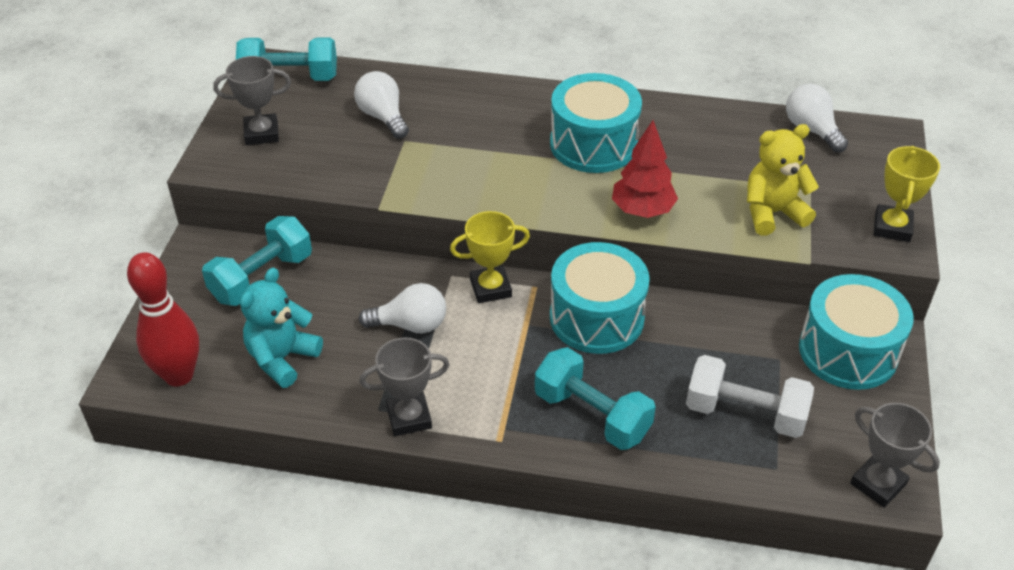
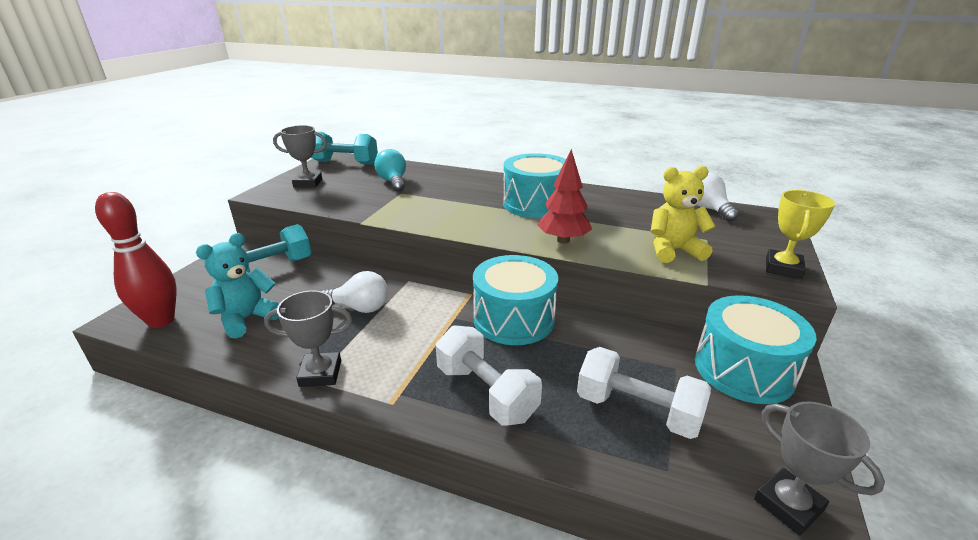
camera: 10 degrees right, 15 degrees down
white light bulb [354,71,409,139] -> turquoise light bulb [374,149,406,192]
yellow trophy [450,211,530,303] -> none
turquoise dumbbell [535,347,656,450] -> white dumbbell [436,325,542,426]

